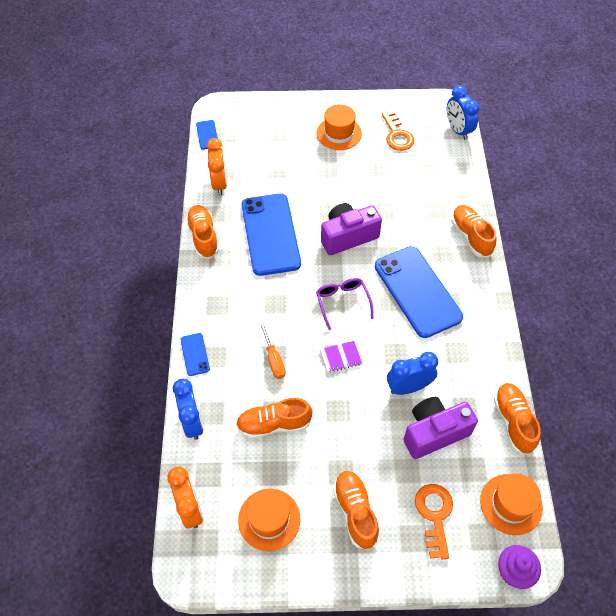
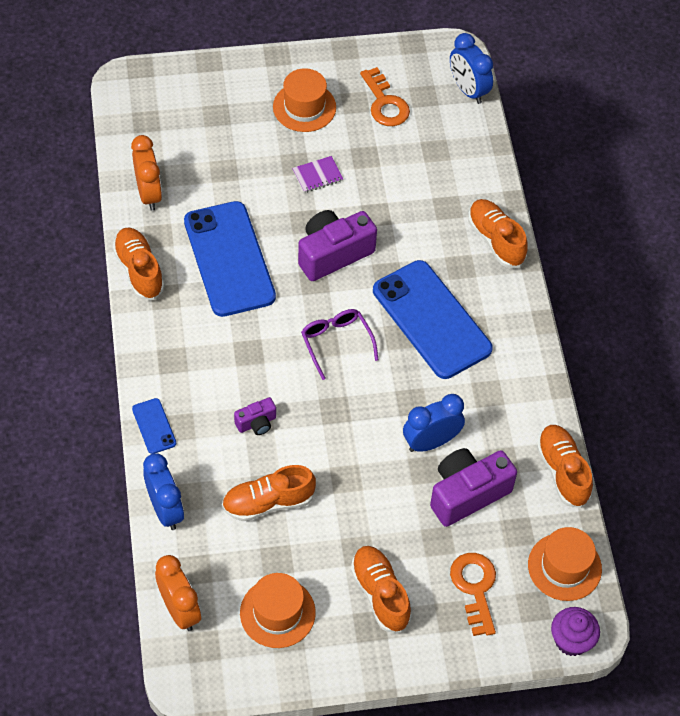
camera: 10 degrees left, 0 degrees up
blue phone [196,120,218,150] -> none
orange screwdriver [259,322,286,379] -> purple camera [234,397,276,435]
purple notebook [320,341,362,373] -> purple notebook moved to [292,156,343,193]

